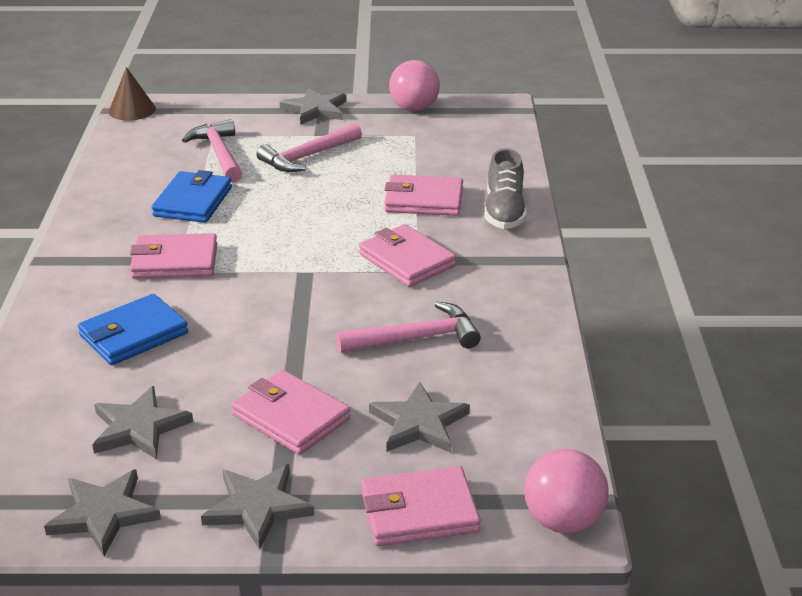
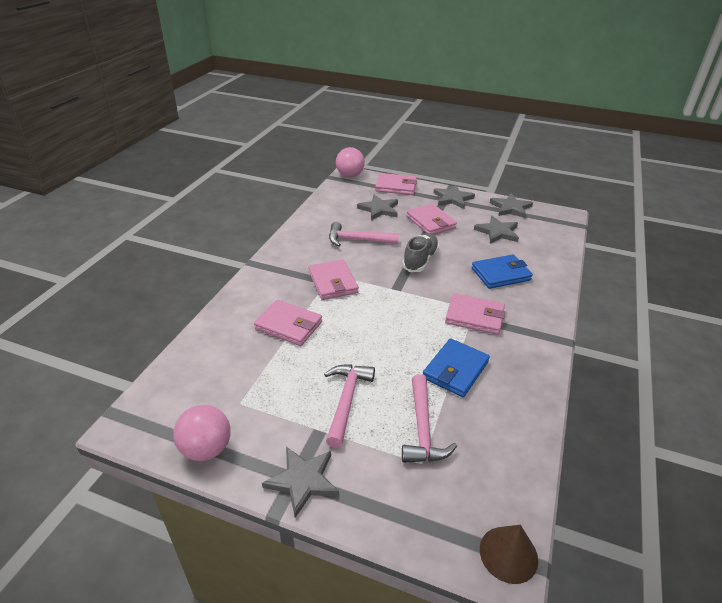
camera: 160 degrees left, 5 degrees up
pink hammer [256,123,362,172] -> pink hammer turned 60 degrees counterclockwise [324,364,375,448]
grey shoe [484,148,527,229] -> grey shoe moved to [402,233,439,272]

